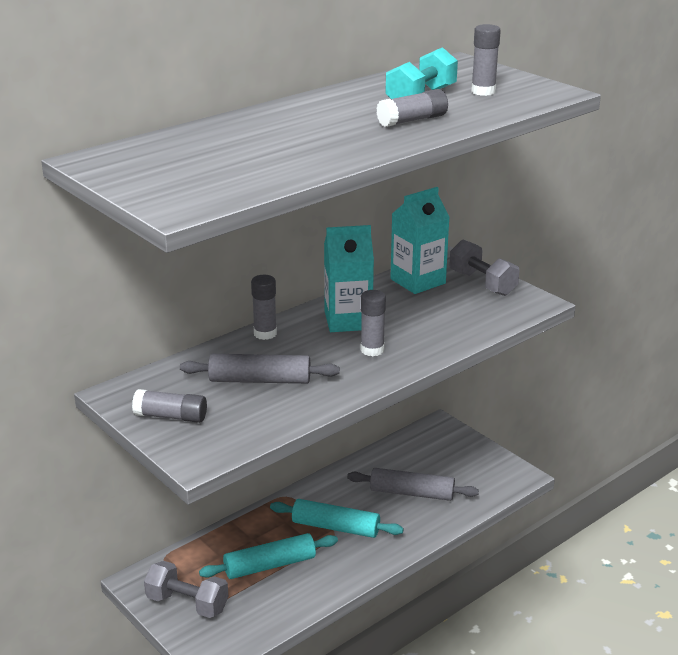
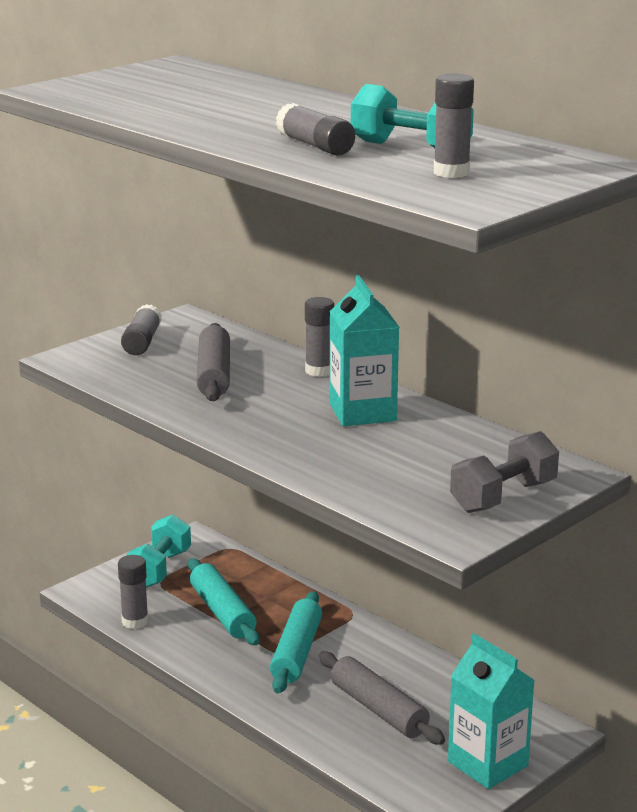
camera: 85 degrees right, 5 degrees down
grey dumbbell [144,561,229,618] -> turquoise dumbbell [126,514,191,588]
grey rolling pin [347,468,479,501] -> grey rolling pin turned 45 degrees counterclockwise [318,651,445,745]
grey glue stick [361,290,386,356] -> grey glue stick moved to [118,555,149,629]
turquoise carton [390,187,450,294] -> turquoise carton moved to [448,633,535,789]

